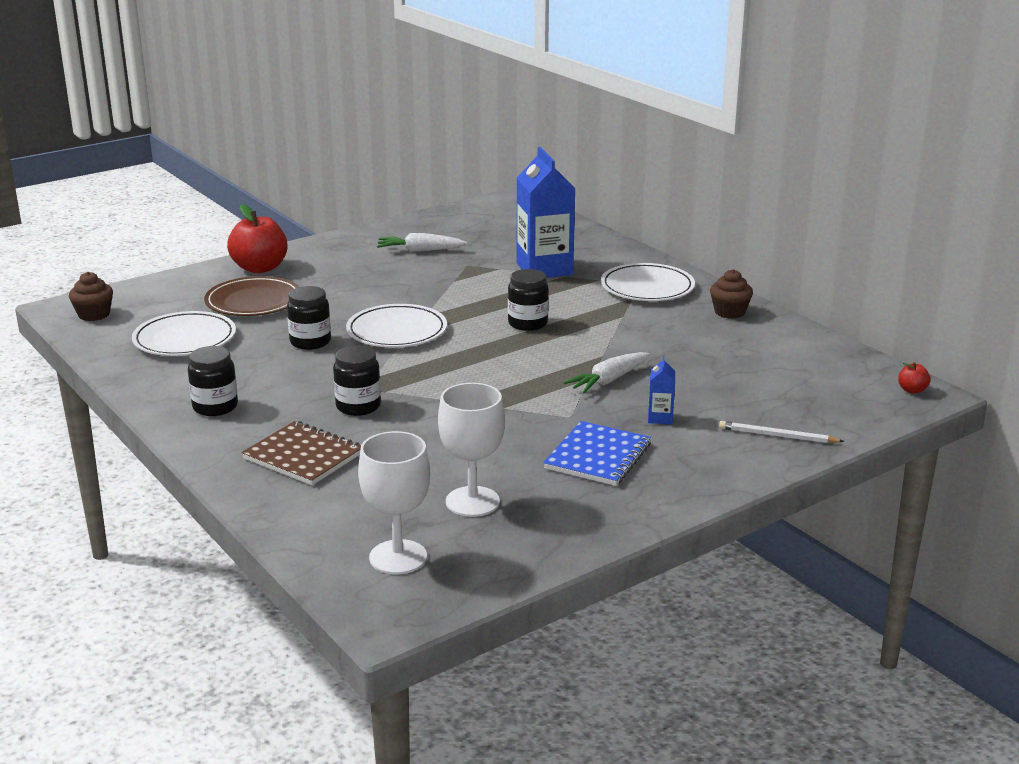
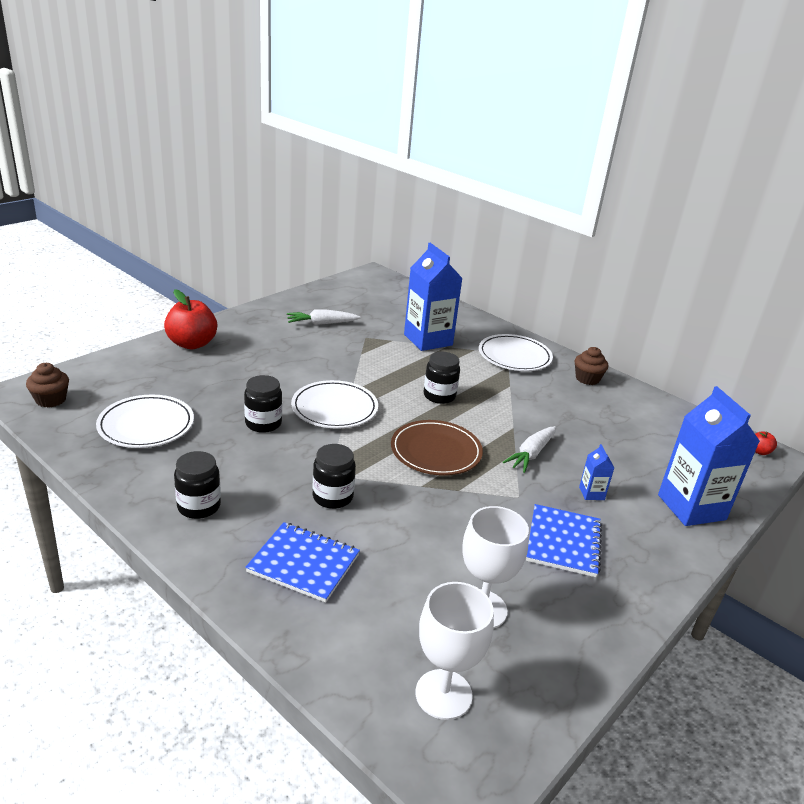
camera: 15 degrees left, 5 degrees up
brown plate [204,276,299,316] -> brown plate moved to [391,420,483,476]
brown notebook [241,421,361,485] -> blue notebook [245,522,360,603]
white pencil [719,421,845,443] -> blue carton [658,386,760,526]

